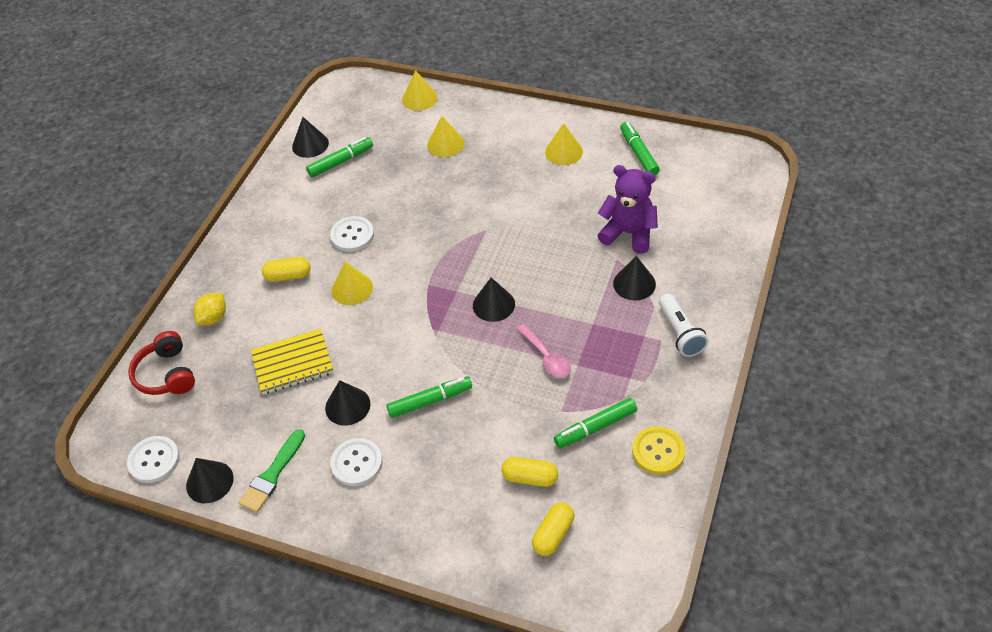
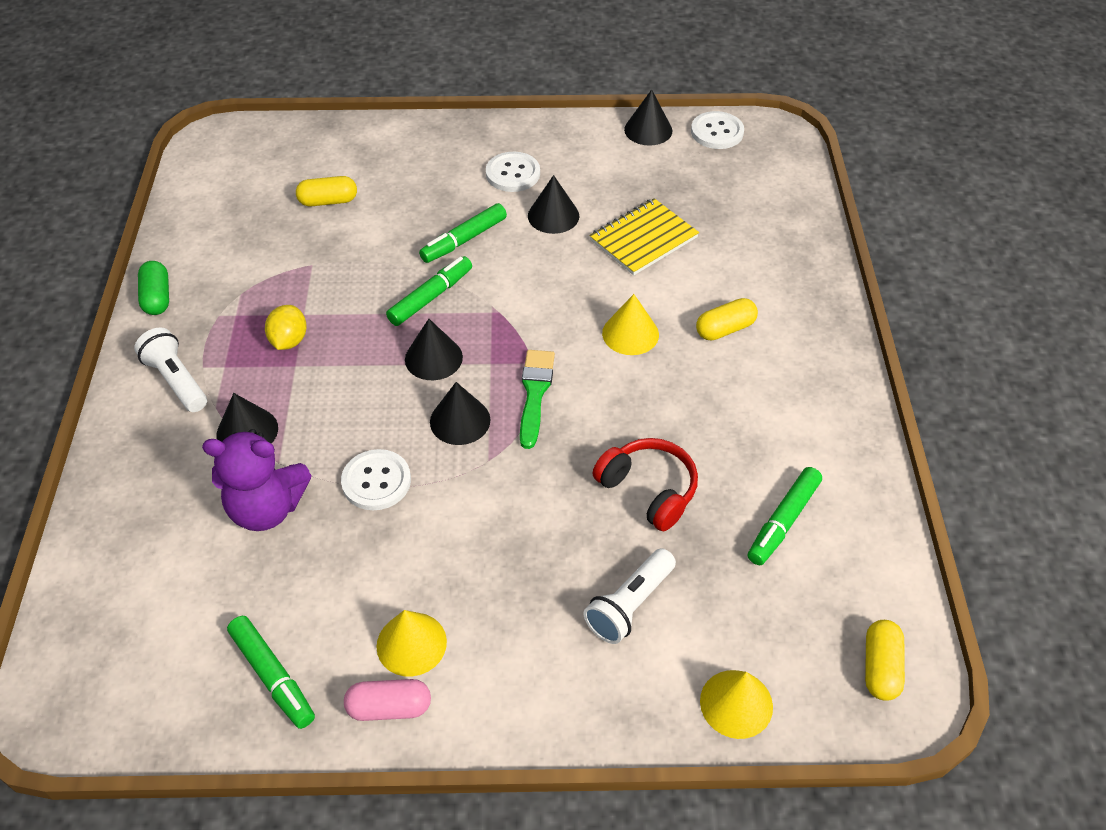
camera: 155 degrees right, 0 degrees up
red headphones [128,331,195,395] -> red headphones moved to [592,438,698,531]
yellow lemon [193,293,226,326] -> yellow lemon moved to [265,305,307,350]
green brush [239,429,305,513] -> green brush moved to [520,350,555,449]
black cone [292,117,329,158] -> black cone moved to [430,382,491,445]
white button [330,216,374,252] -> white button moved to [341,449,411,510]
yellow cone [427,116,464,157] -> white flashlight [584,548,676,644]
pink spoon [517,324,571,378] -> none
yellow capsule [532,502,574,556] -> yellow capsule moved to [865,620,905,701]
green marker [554,398,637,448] -> green marker moved to [386,256,472,326]
yellow button [632,426,685,475] -> none
none -> green capsule [138,261,169,315]
none -> pink capsule [344,679,431,721]

